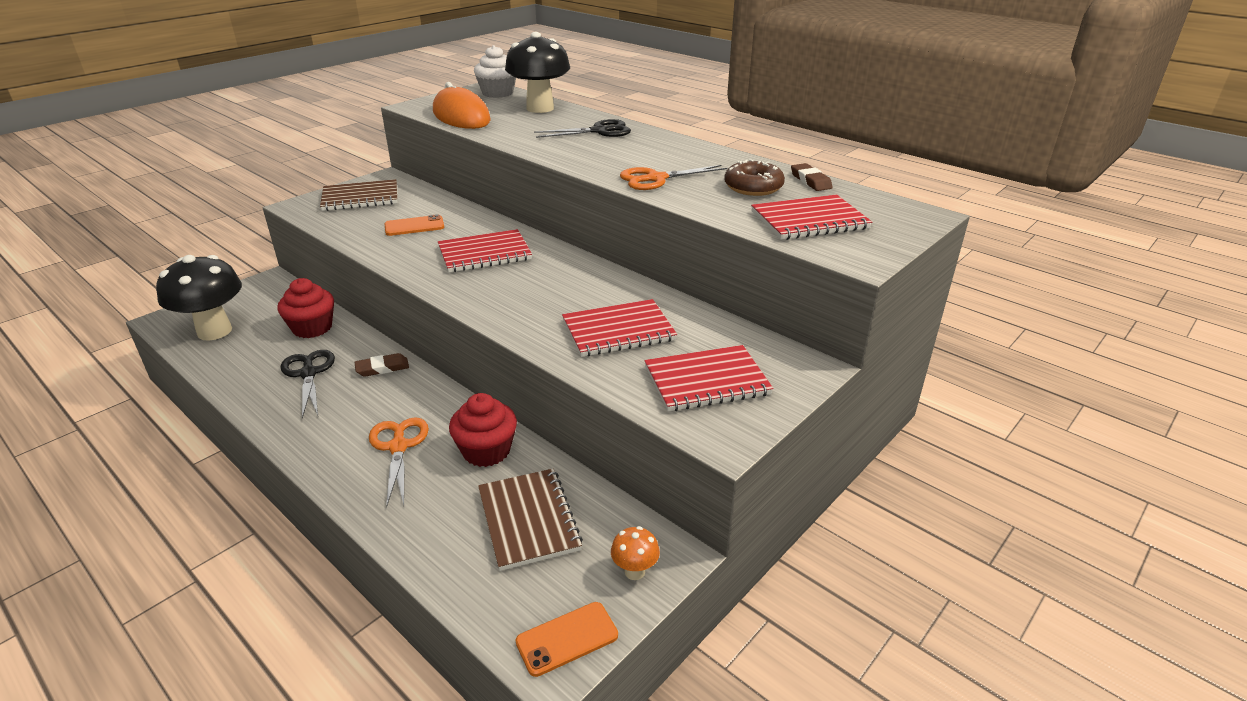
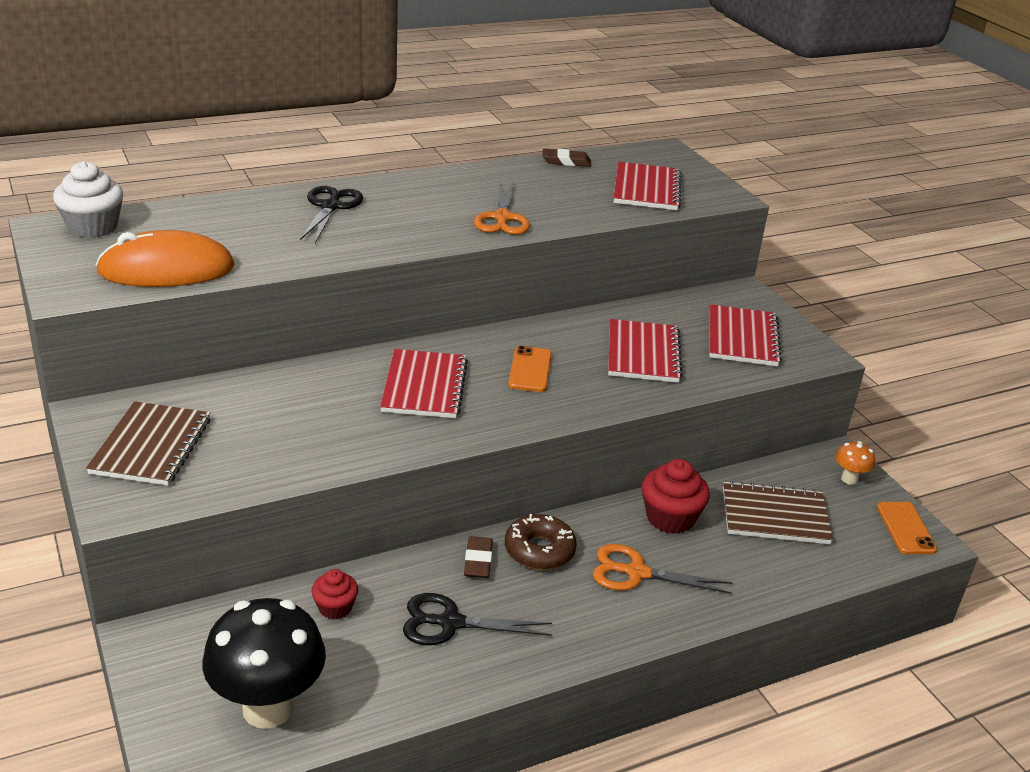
camera: 70 degrees left, 0 degrees up
red cupcake [277,278,334,338] -> red cupcake [312,569,358,619], size x0.60
orange phone [384,214,444,236] -> orange phone moved to [508,346,552,392]
black mushroom [505,32,570,113] -> none
brown donut [724,159,785,196] -> brown donut moved to [505,514,577,570]

